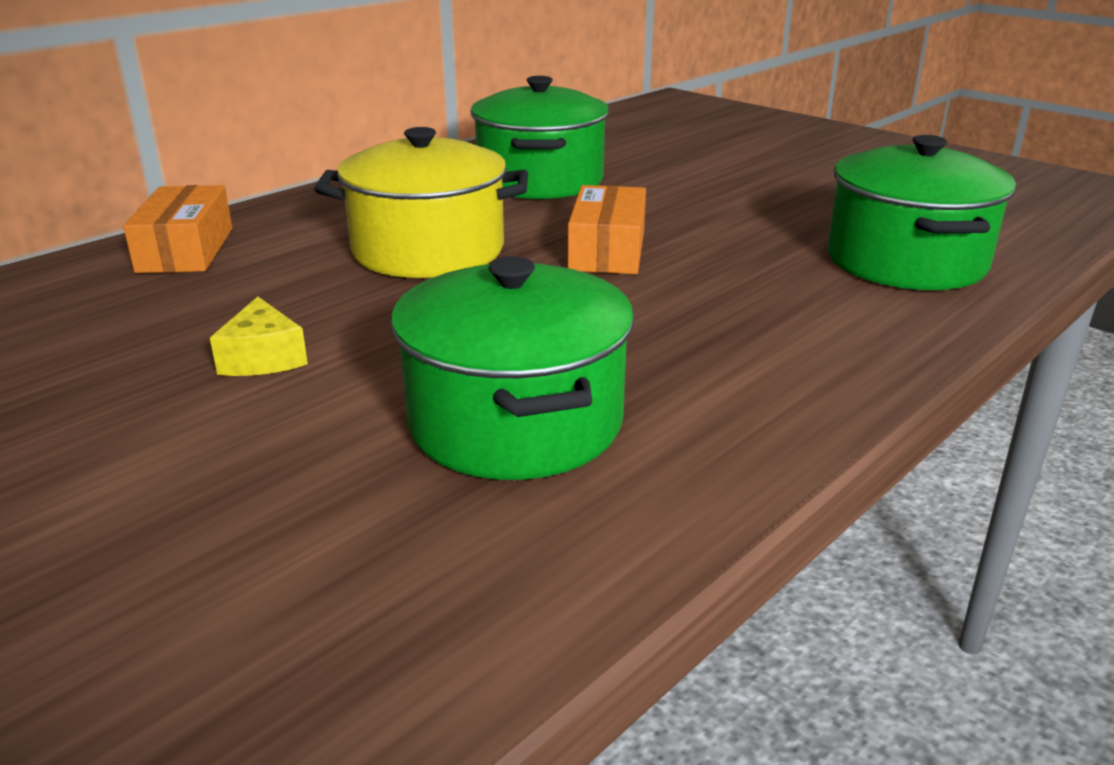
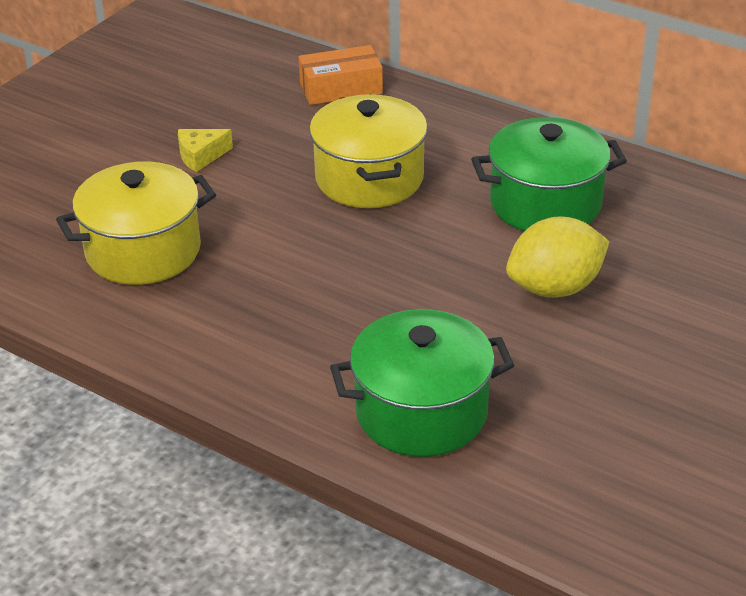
camera: 80 degrees right, 10 degrees up
green pot [391,257,634,480] -> yellow pot [56,162,216,285]
orange box [568,185,646,274] -> none
none -> yellow lemon [506,216,610,298]

